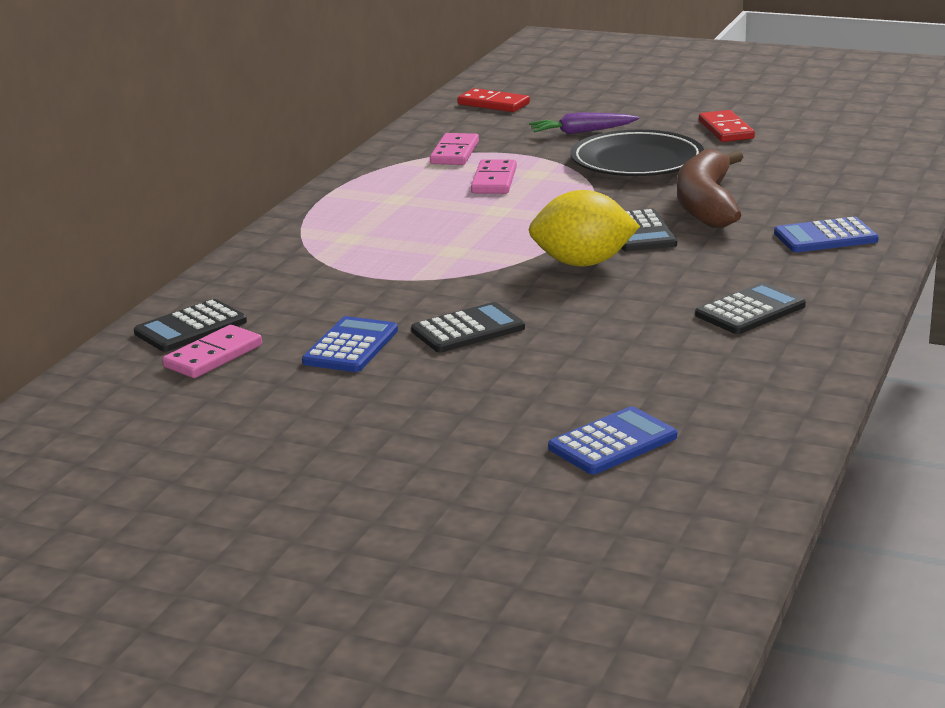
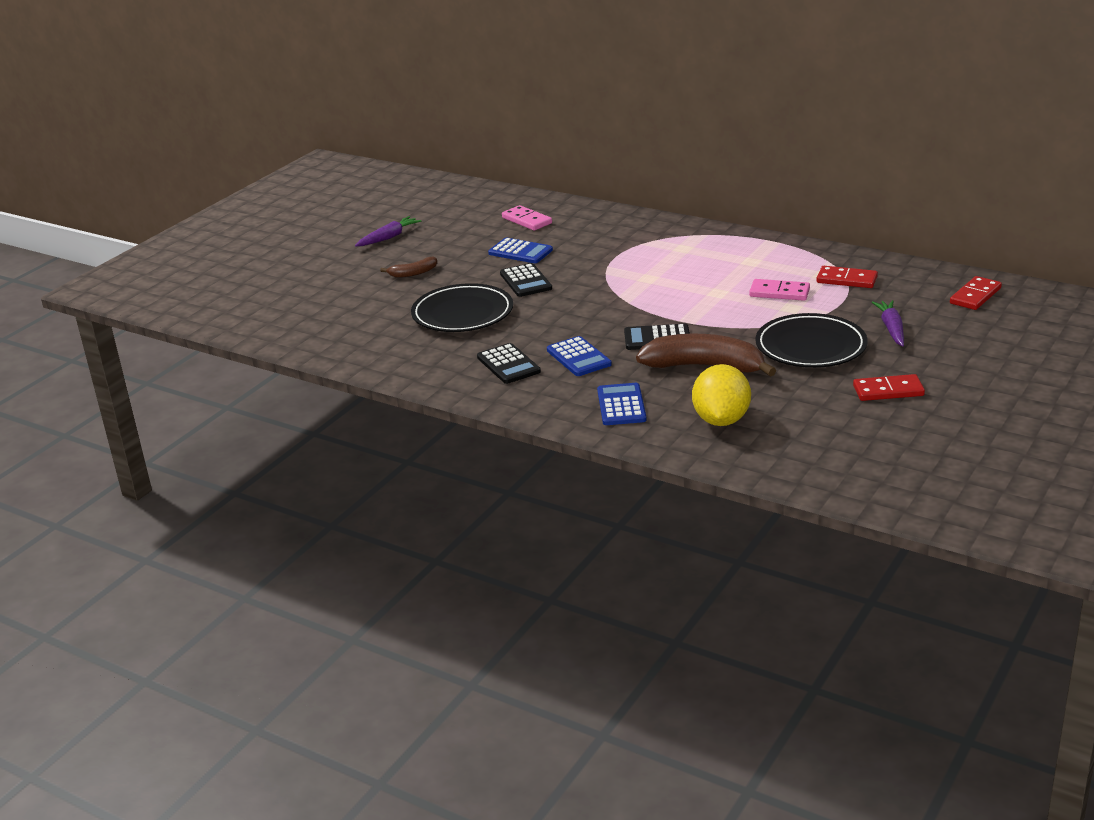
camera: 100 degrees right, 5 degrees up
black calculator [134,299,247,352] -> none
pink domino [430,133,479,165] -> red domino [817,266,878,288]
yellow lemon [529,190,640,267] -> yellow lemon moved to [692,364,751,426]
blue calculator [548,406,677,474] -> blue calculator moved to [547,336,612,376]
none -> purple carrot [355,216,421,247]
none -> brown banana [380,256,437,278]
none -> black plate [411,283,513,332]

